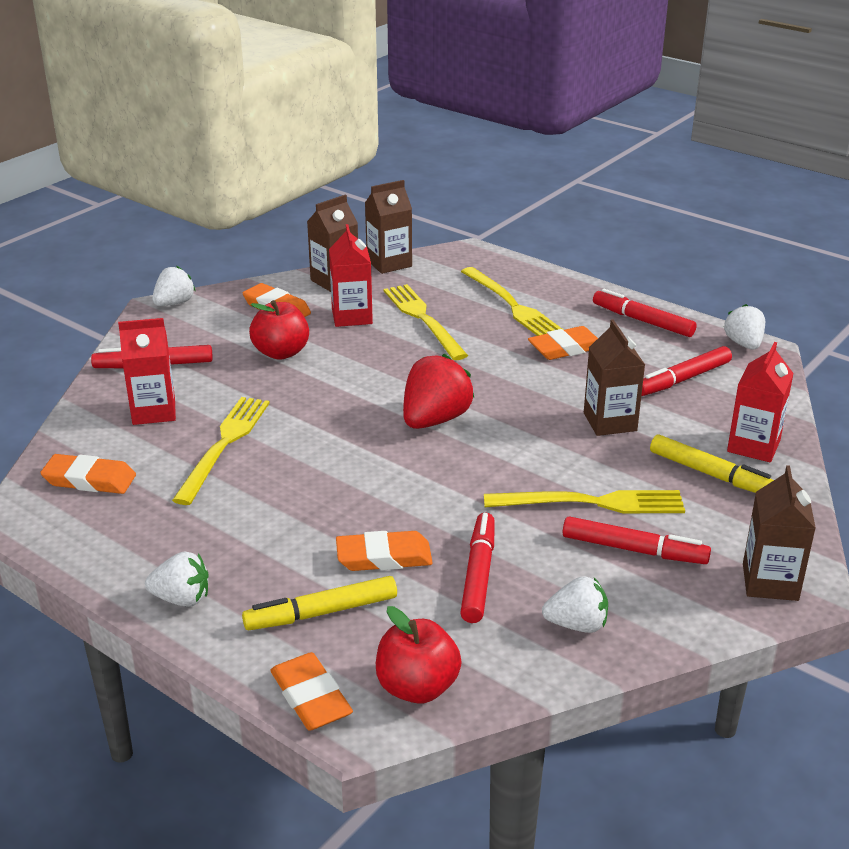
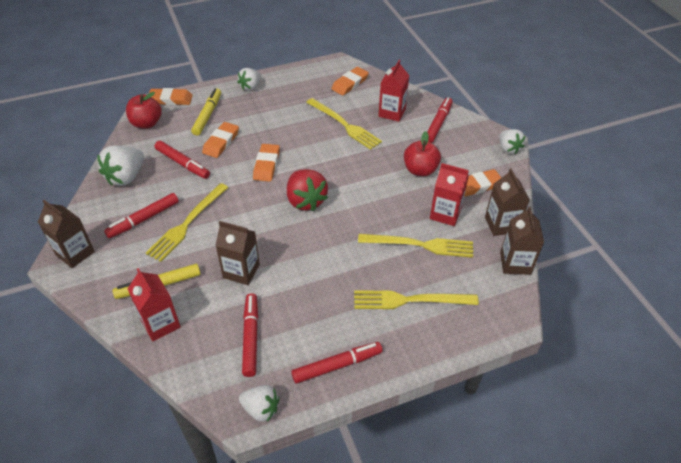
camera: 120 degrees right, 15 degrees up
orange eraser [528,326,598,360] -> orange eraser moved to [253,144,280,182]
white strawberry [542,576,608,633] -> white strawberry [97,145,144,186], size x1.55

